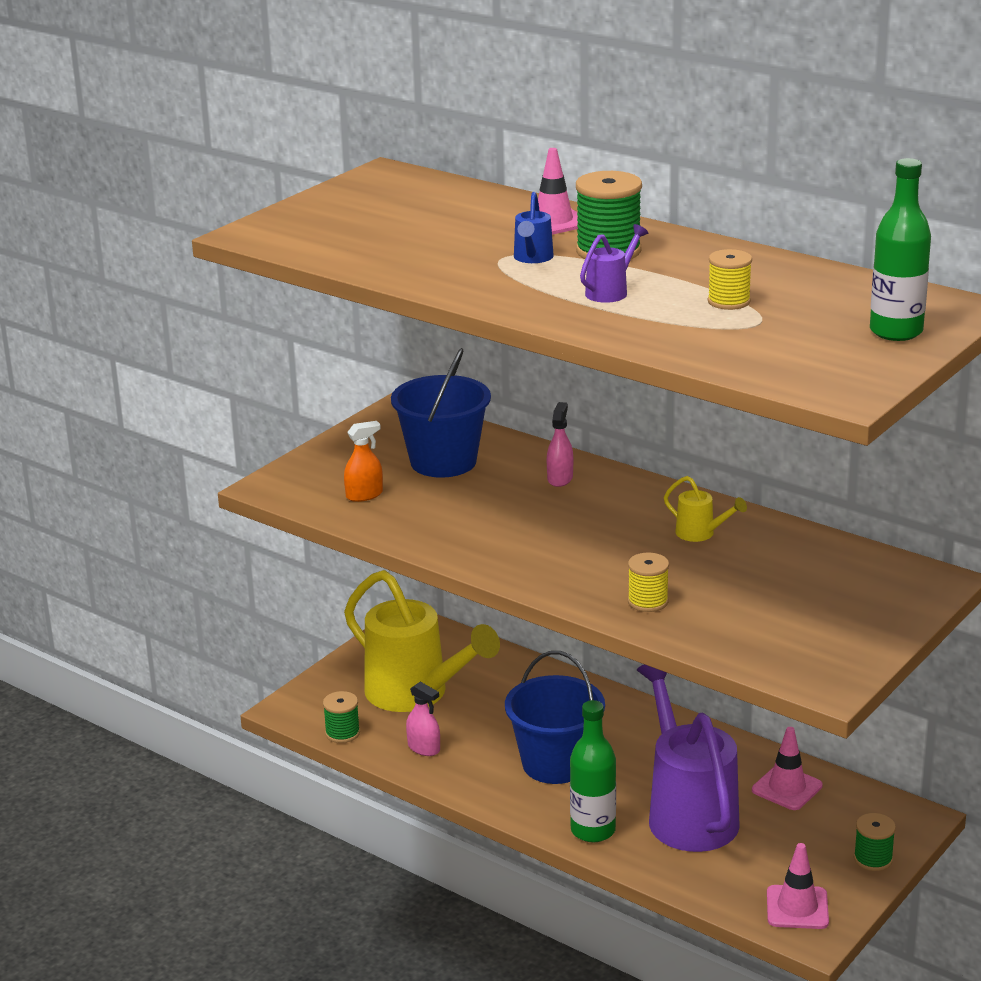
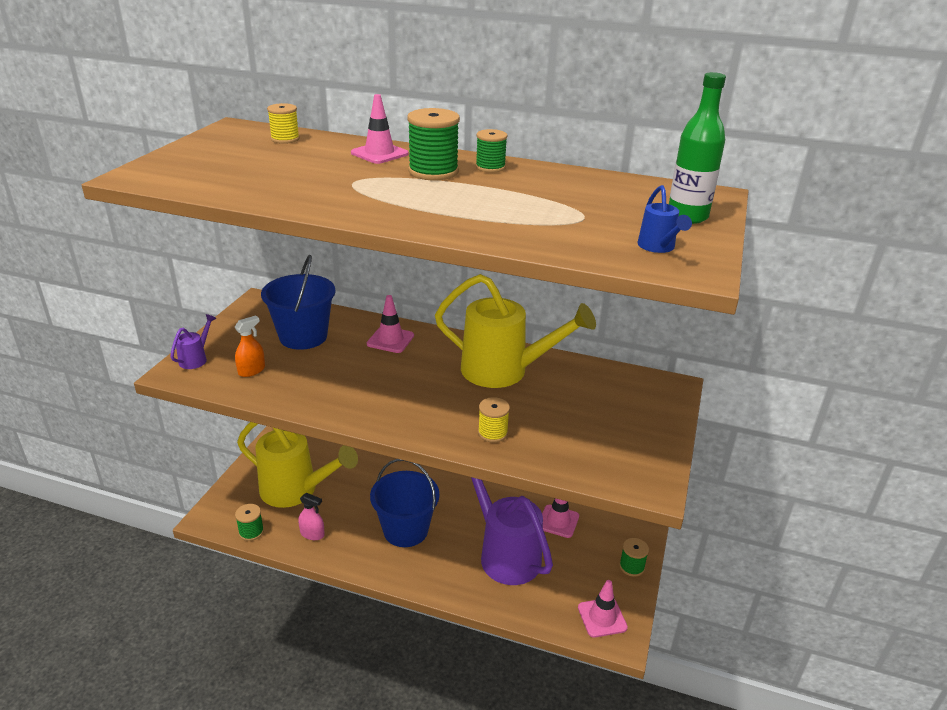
camera: 20 degrees left, 5 degrees up
blue watering can [514,192,554,263] -> blue watering can moved to [638,185,692,253]
pink spray bottle [547,402,573,487] -> pink traffic cone [367,295,414,353]
green bottle [570,700,616,842] -> none
purple watering can [580,224,648,303] -> purple watering can moved to [170,314,216,369]
yellow watering can [664,476,747,542] -> yellow watering can [435,274,596,388], size x2.42
yellow spool [708,249,752,310] -> yellow spool moved to [267,103,300,144]
none -> green spool [475,129,508,173]

